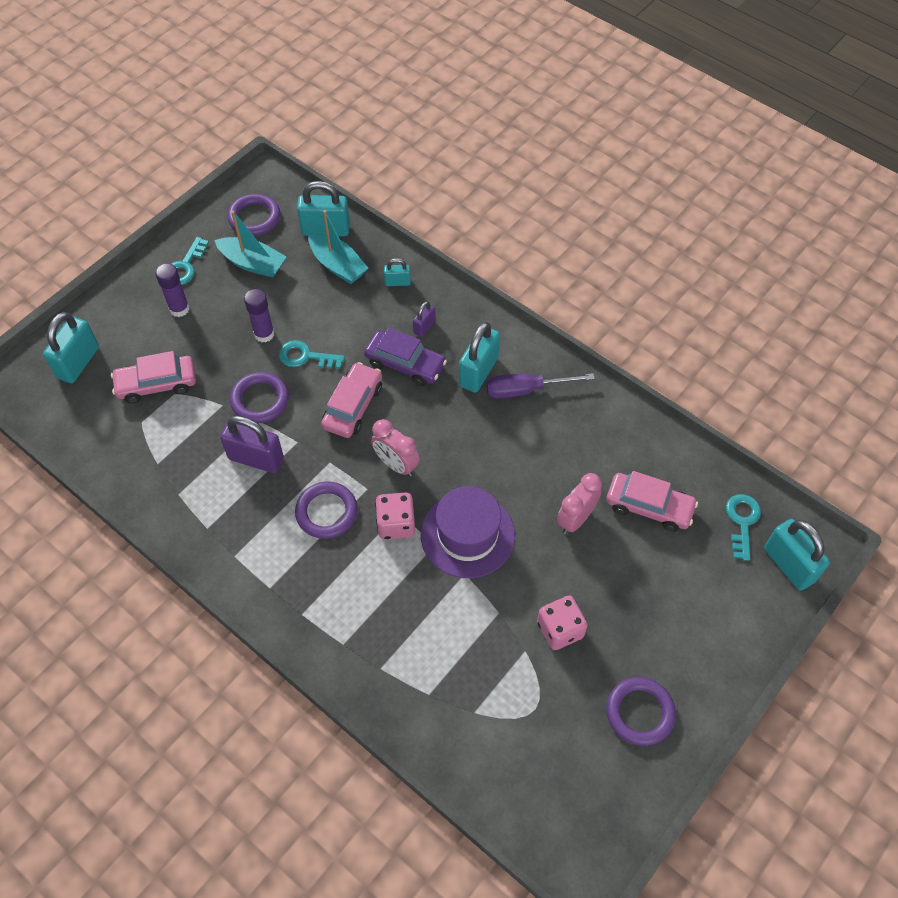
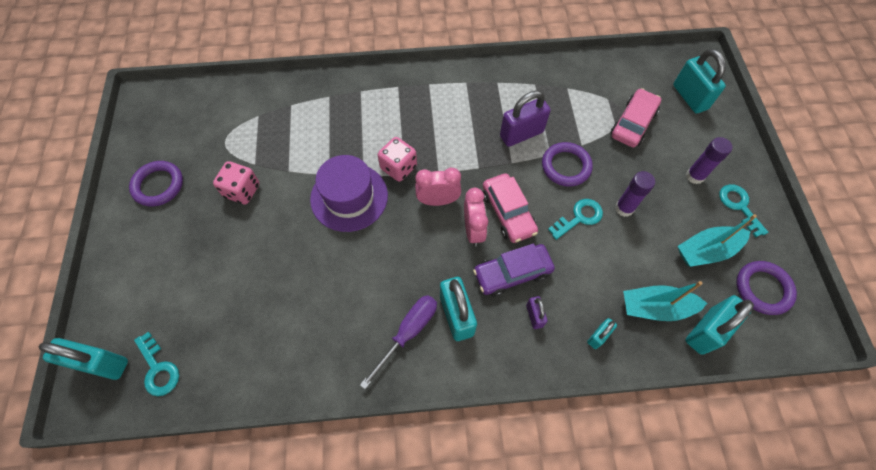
camera: 135 degrees right, 5 degrees up
purple ring [295,481,358,539] -> none
pink clock [557,473,602,534] -> pink clock moved to [464,188,488,246]
pink car [606,471,698,532] -> none

